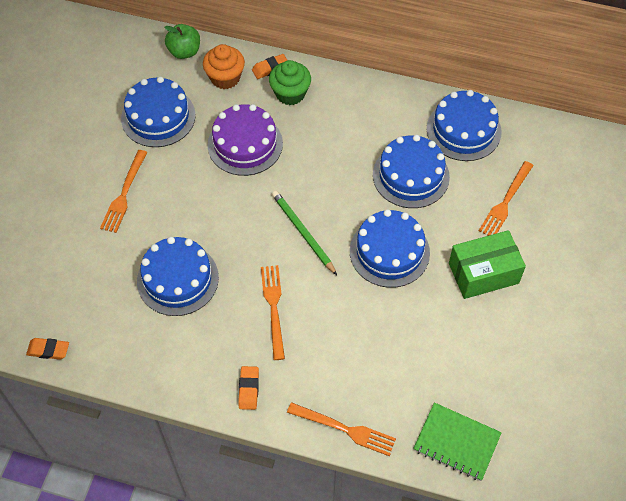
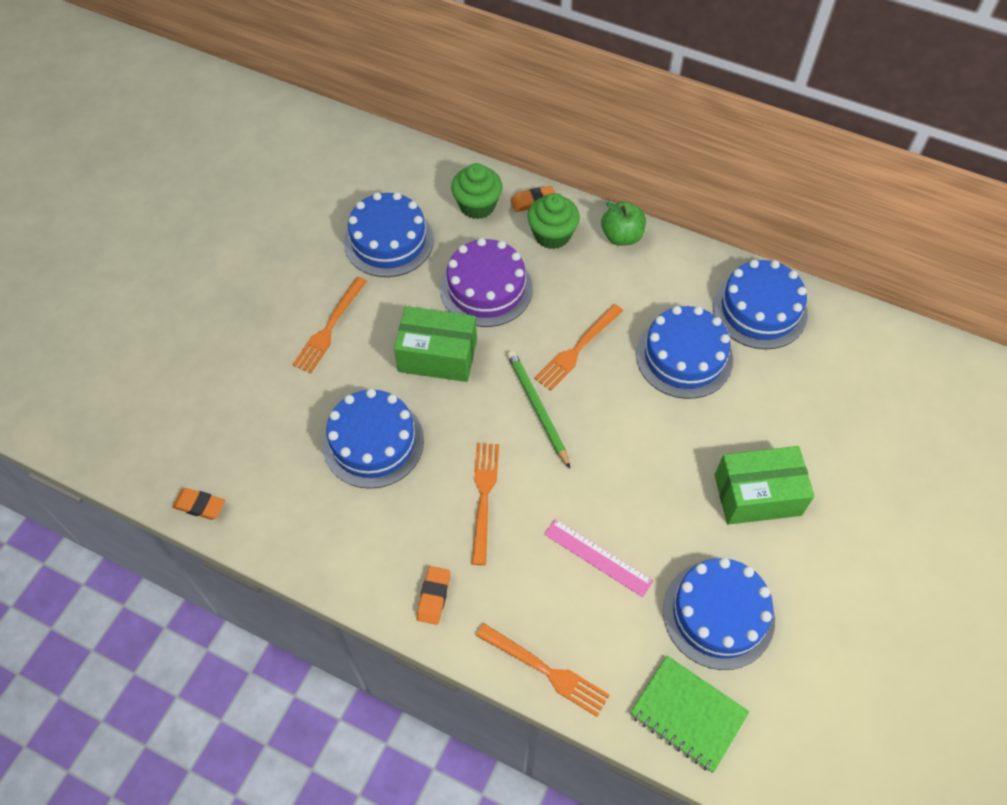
camera: 10 degrees right, 0 degrees up
green apple [165,24,200,59] -> green apple moved to [601,202,646,246]
orange cupcake [203,44,245,89] -> green cupcake [451,163,503,219]
blue cake [350,209,430,288] -> blue cake moved to [663,558,775,670]
orange fork [479,161,534,236] -> orange fork moved to [534,304,623,391]
none -> green box [394,306,477,382]
none -> pink ruler [544,519,654,597]

